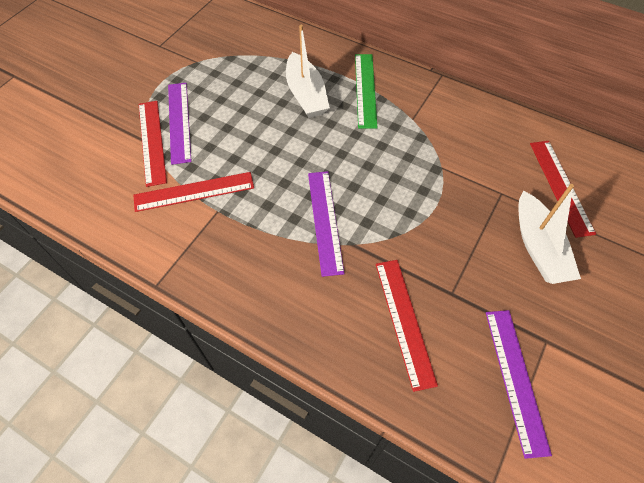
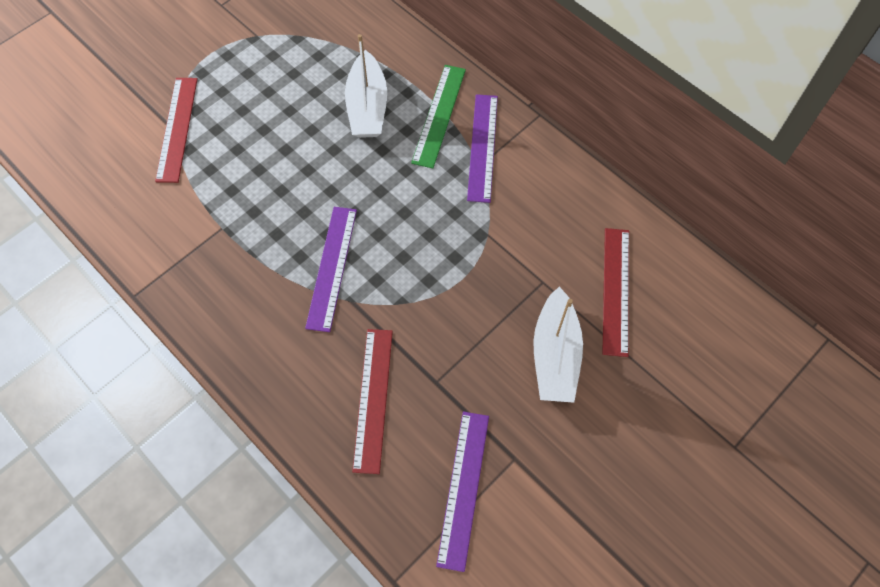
camera: 15 degrees right, 5 degrees up
red ruler [134,172,254,212] -> none
purple ruler [168,83,192,165] -> purple ruler moved to [467,94,498,203]

